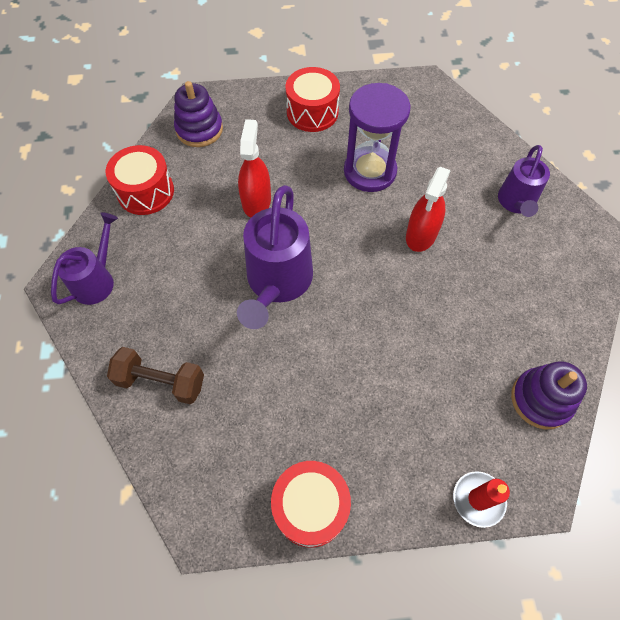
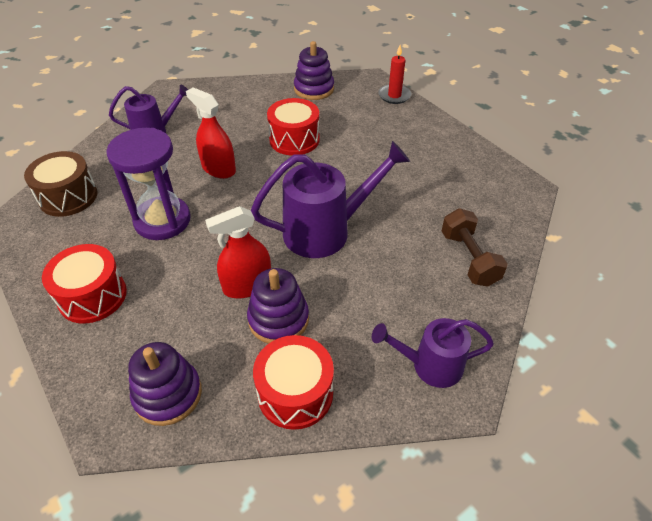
camera: 120 degrees left, 15 degrees down
red drum [271,461,351,547] -> red drum moved to [267,98,320,155]
red spray bottle [406,167,451,252] -> red spray bottle turned 135 degrees counterclockwise [186,88,236,179]
none -> brown drum [24,151,97,217]
none -> purple stacking toy [247,268,309,344]

